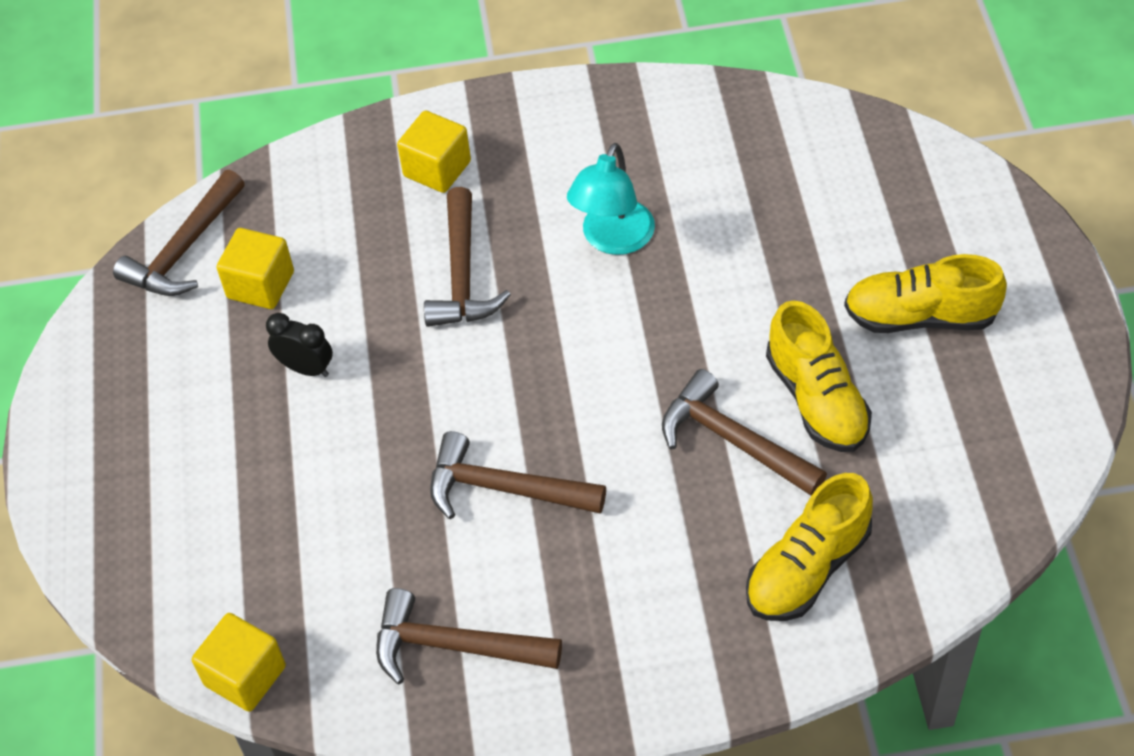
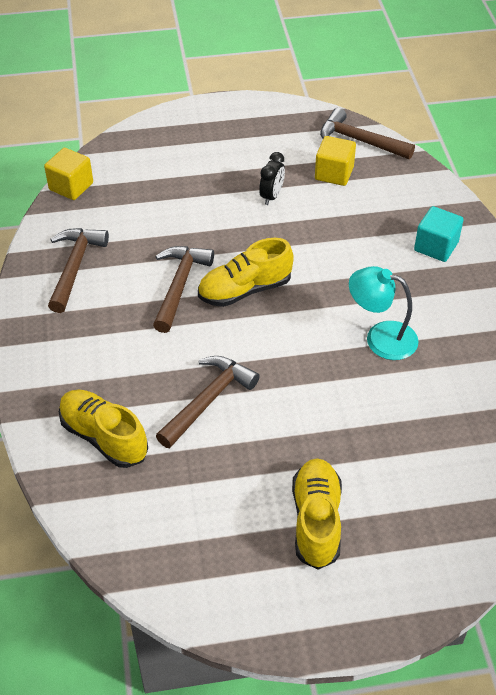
camera: 85 degrees right, 5 degrees down
yellow cube [397,110,471,193] -> turquoise cube [414,206,464,262]
brown hammer [424,187,511,327] -> none
yellow shoe [766,300,872,452] -> yellow shoe moved to [198,238,294,307]

